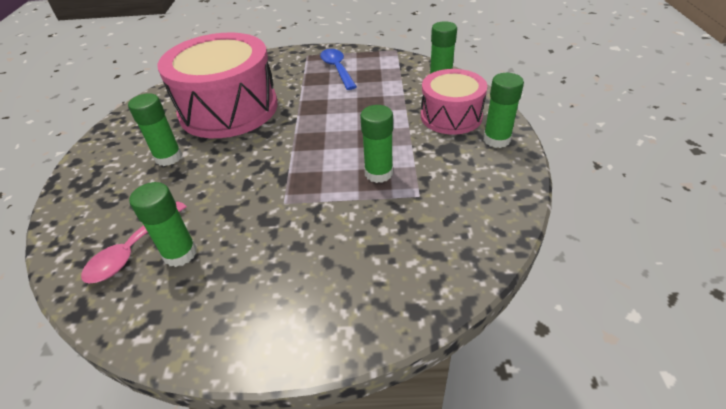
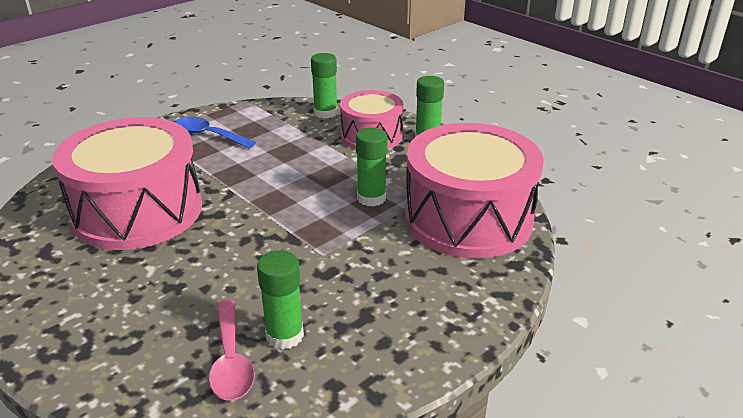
camera: 45 degrees left, 10 degrees down
green glue stick [128,93,182,166] -> none
none -> pink drum [405,123,544,259]

